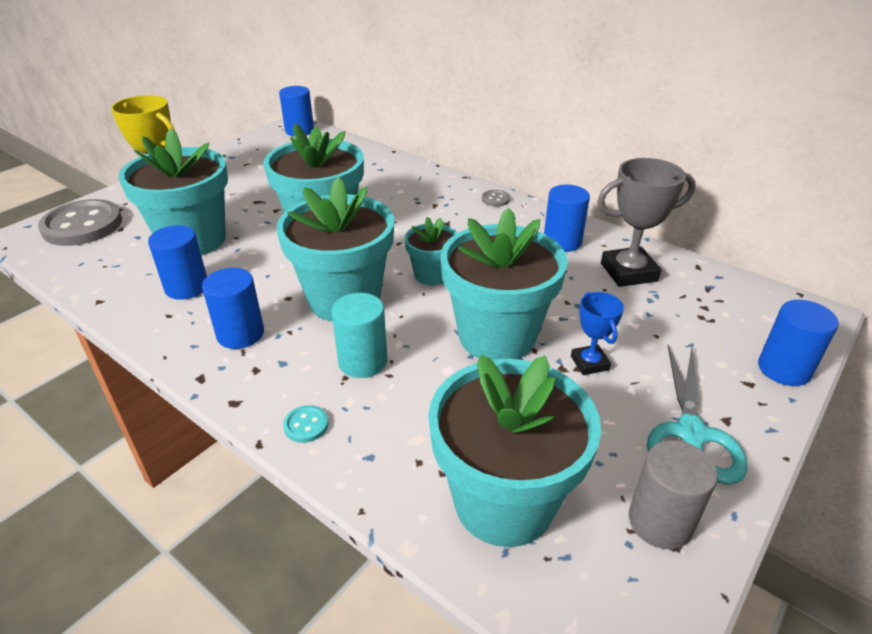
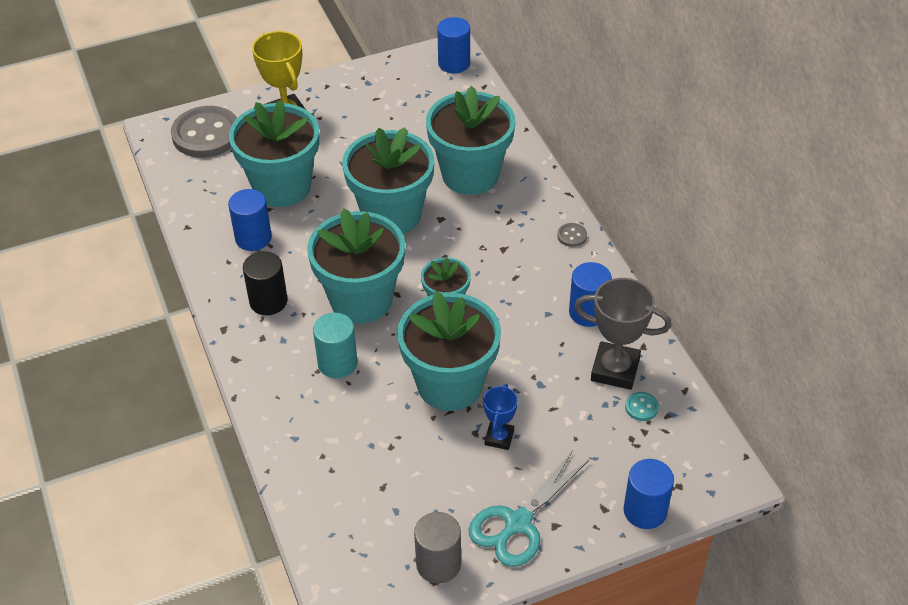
camera: 30 degrees right, 10 degrees up
blue cylinder [202,268,264,349] -> black cylinder [243,251,288,315]
turquoise button [283,405,328,443] -> turquoise button moved to [625,392,659,421]
turquoise flower pot [428,355,601,547] -> turquoise flower pot moved to [426,86,515,195]

